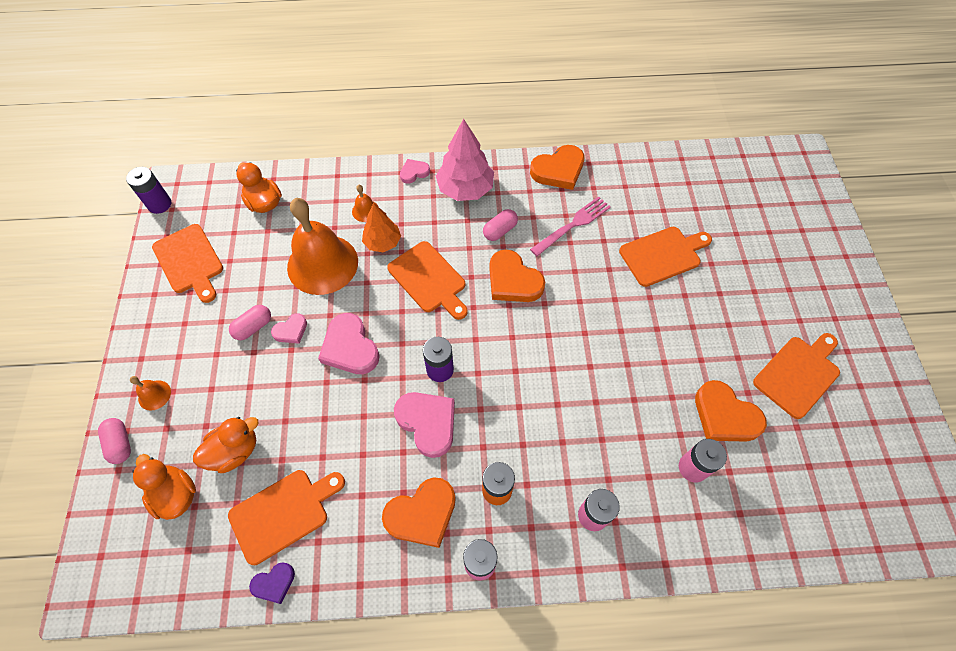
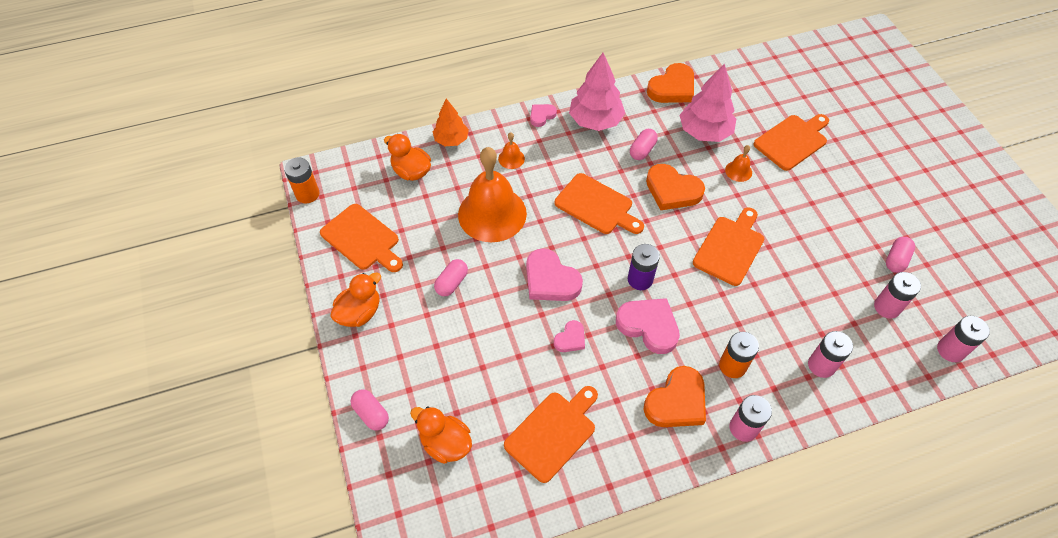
camera: 15 degrees left, 5 degrees down
purple battery [126,167,172,214] -> orange battery [284,157,319,203]
orange bell [130,376,171,410] -> orange bell moved to [725,145,752,182]
orange duck [193,417,259,473] -> orange duck moved to [330,272,381,327]
purple heart [249,562,295,604] -> none
pink heart [271,313,307,344] -> pink heart moved to [554,320,585,352]
orange tree [362,203,401,252] -> orange tree moved to [433,99,469,146]
pink fork [530,196,611,256] -> pink tree [680,64,736,142]
orange heart [695,380,767,442] -> pink capsule [886,237,915,273]
orange cutting board [753,333,840,419] -> orange cutting board moved to [693,207,764,286]
none -> pink battery [937,316,990,362]

